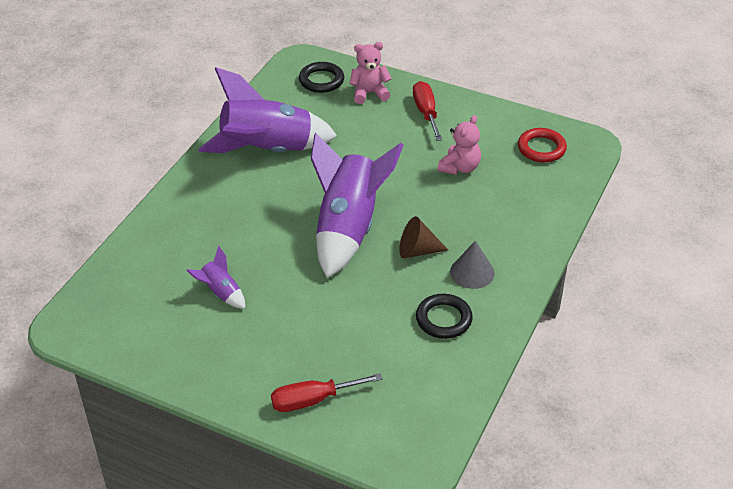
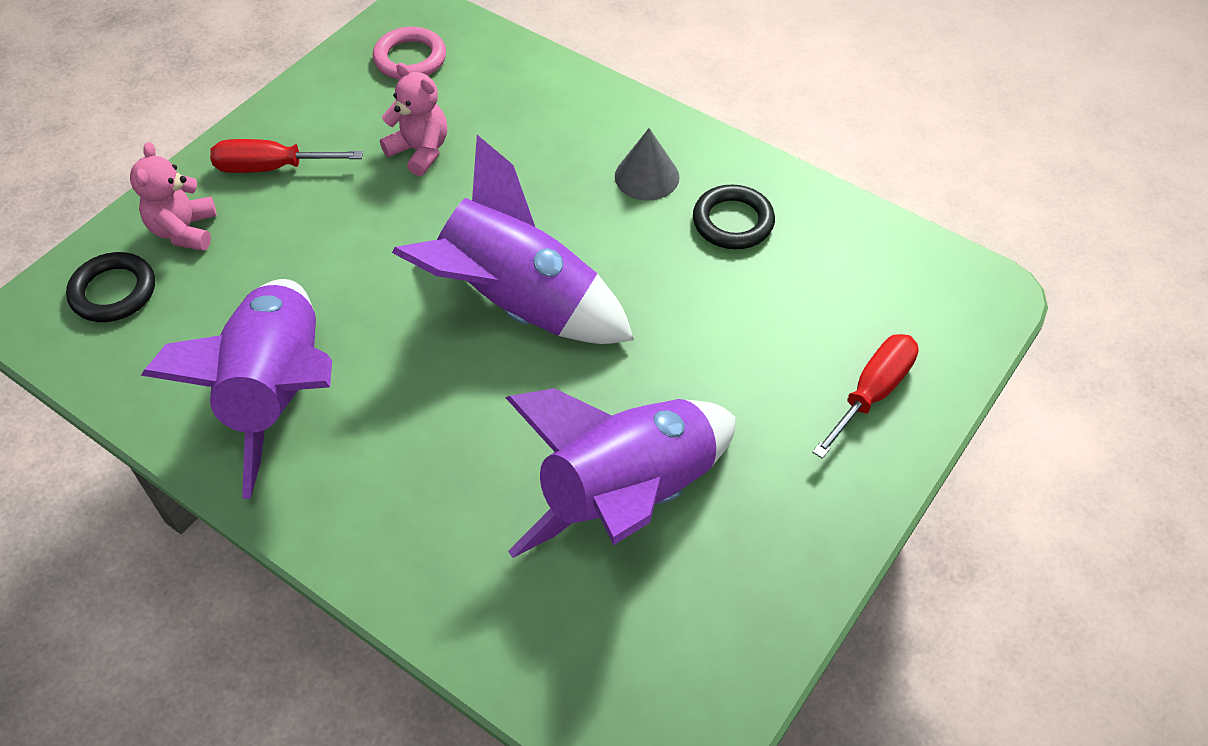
camera: 80 degrees left, 10 degrees up
purple rocket [186,246,245,309] -> purple rocket [505,388,736,558], size x2.30
red screwdriver [271,373,383,412] -> red screwdriver turned 135 degrees counterclockwise [812,334,919,459]
brown cone [399,216,448,259] -> none
red ring [518,128,567,162] -> pink ring [373,27,446,79]

